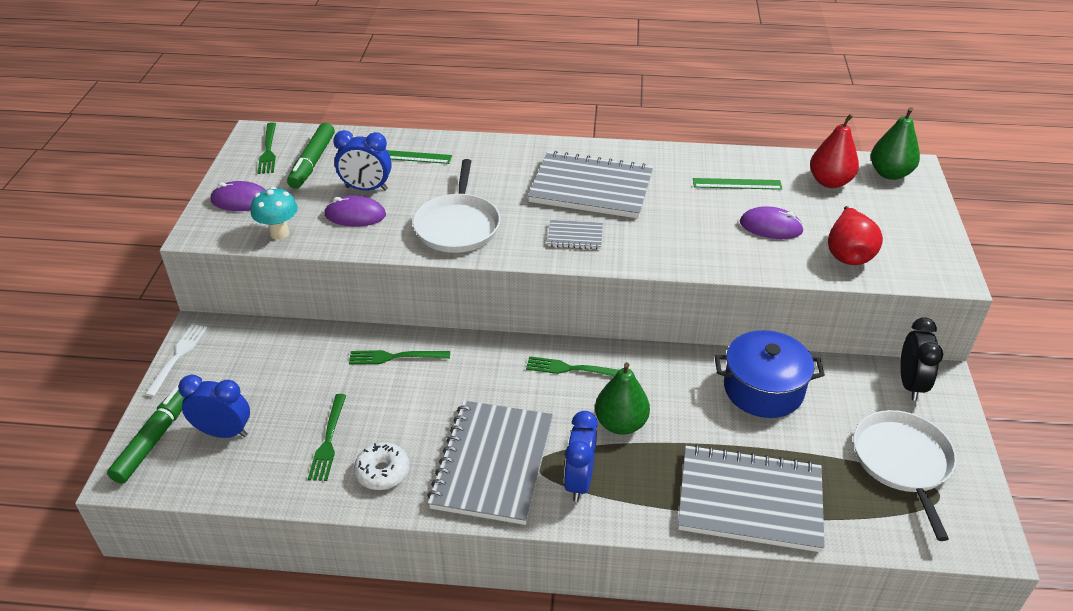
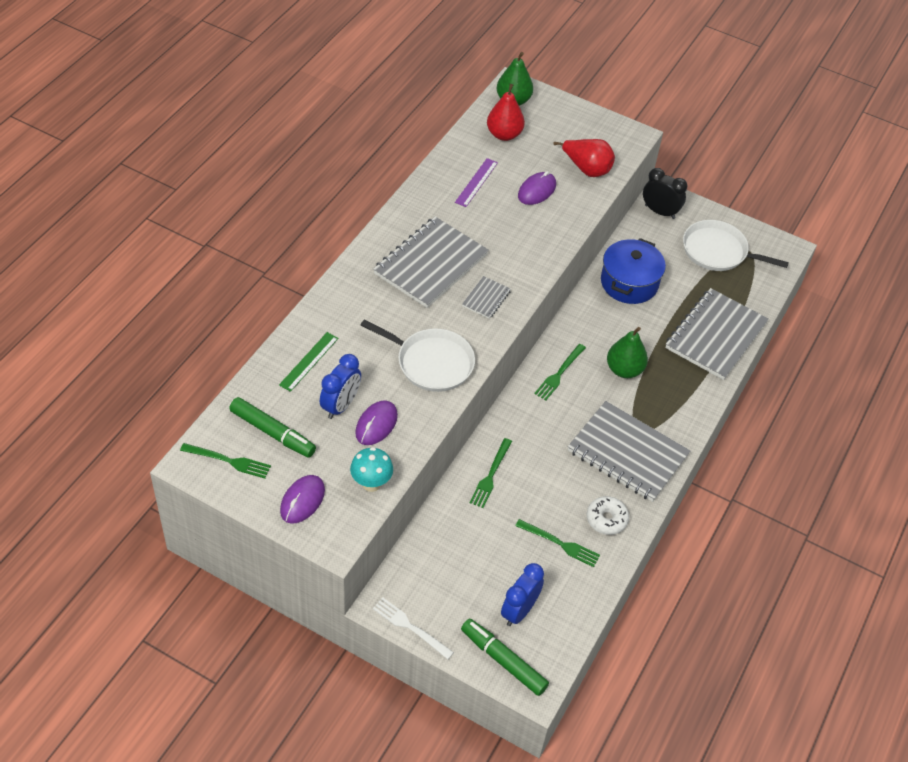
camera: 70 degrees left, 10 degrees up
blue clock [564,411,598,502] -> none
green ruler [693,178,782,190] -> purple ruler [455,158,498,207]

